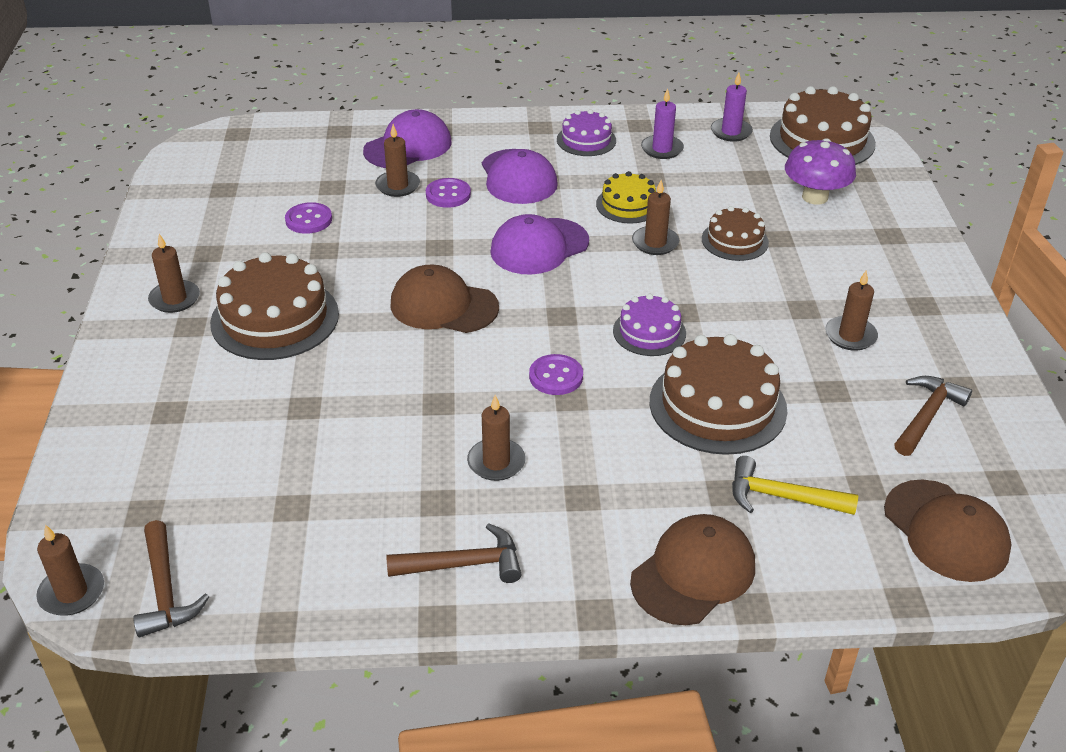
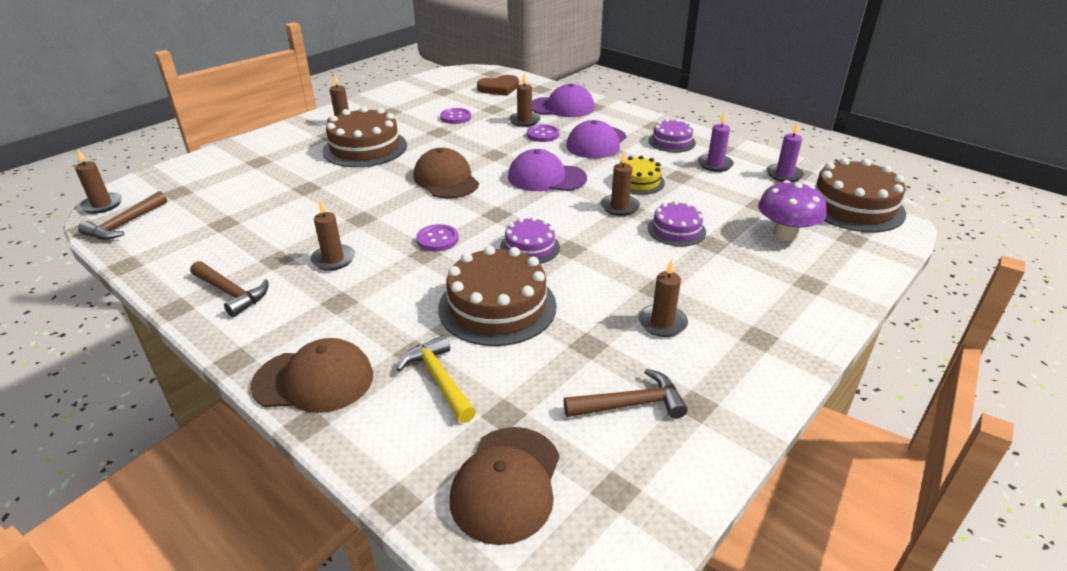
camera: 45 degrees right, 5 degrees down
brown cake [702,206,769,261] -> purple cake [648,201,706,246]
none -> brown heart [477,75,519,96]

